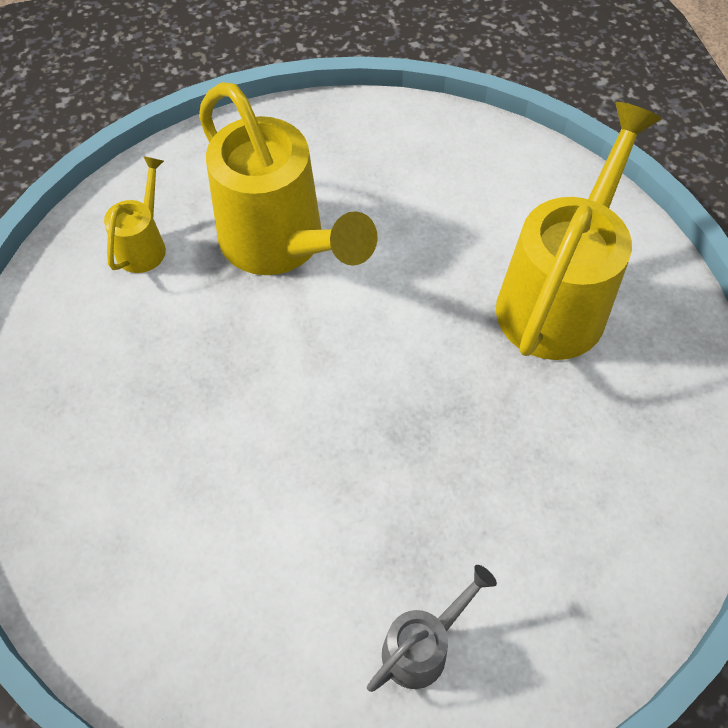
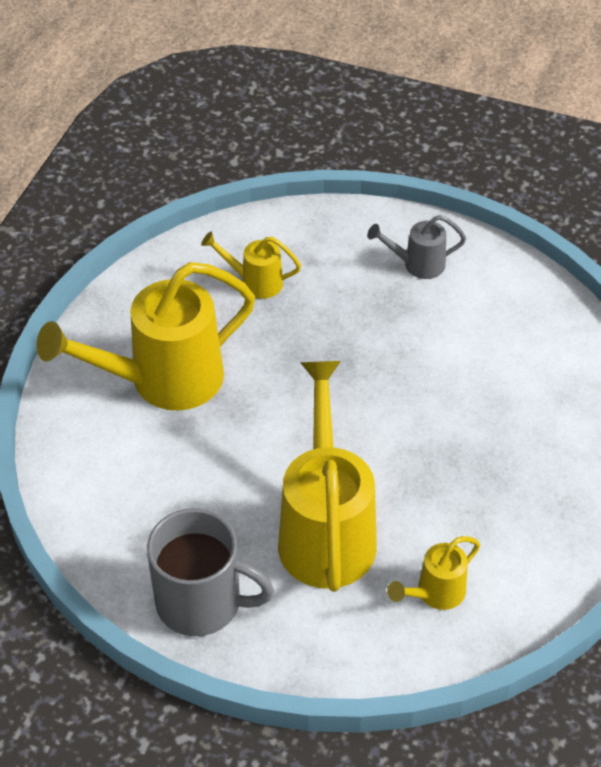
camera: 145 degrees left, 10 degrees down
none -> grey mug [147,508,274,636]
none -> yellow watering can [201,232,301,299]

